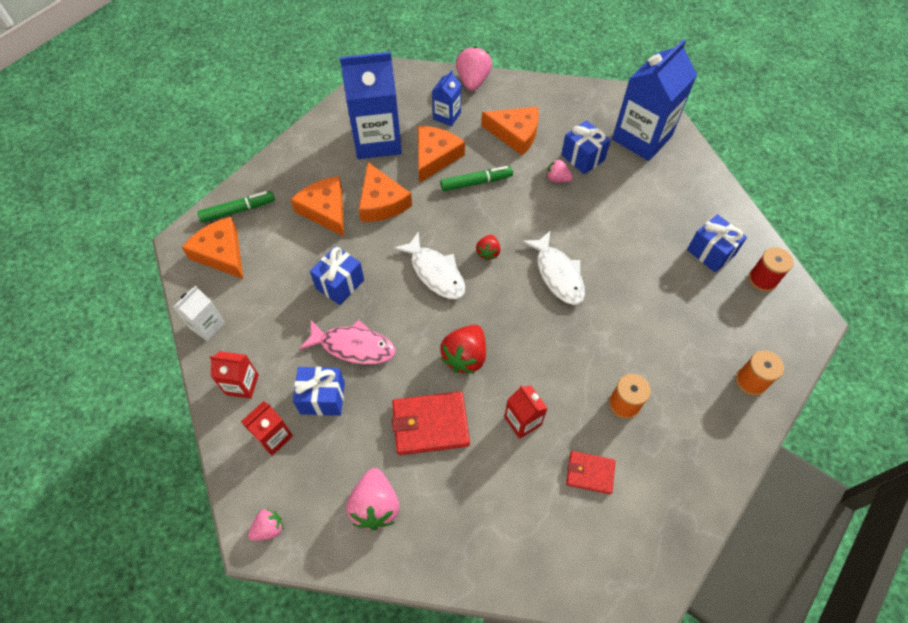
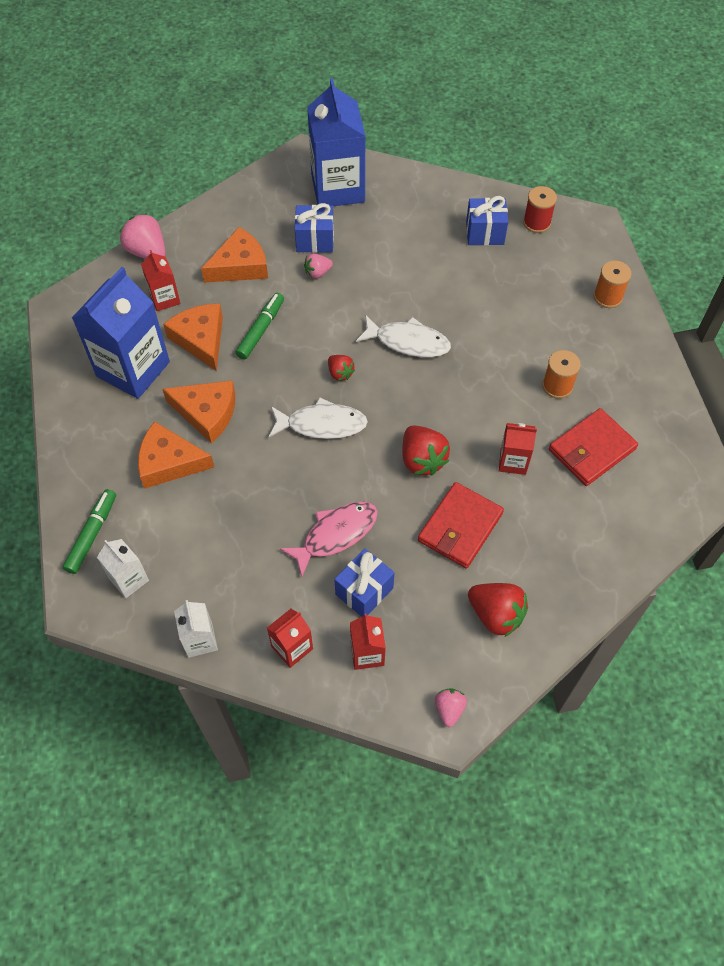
camera: 50 degrees left, 0 degrees up
orange cheese [182,217,243,279] -> white carton [97,539,149,598]
blue gift [310,246,364,305] -> none
pink strawberry [346,468,400,530] -> red strawberry [468,583,528,637]
blue carton [432,70,461,126] -> red carton [141,250,181,311]
red wallet [566,451,615,494] -> red wallet [549,408,638,486], size x1.66

